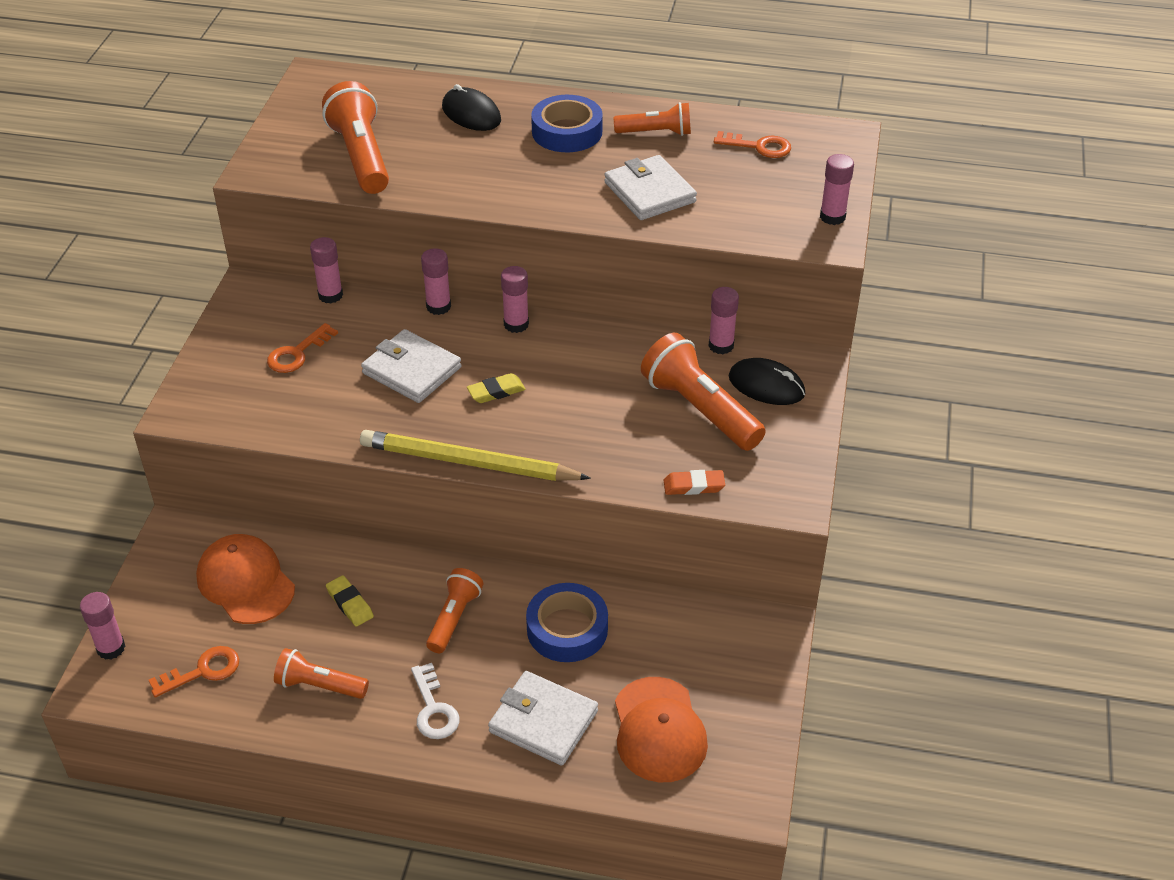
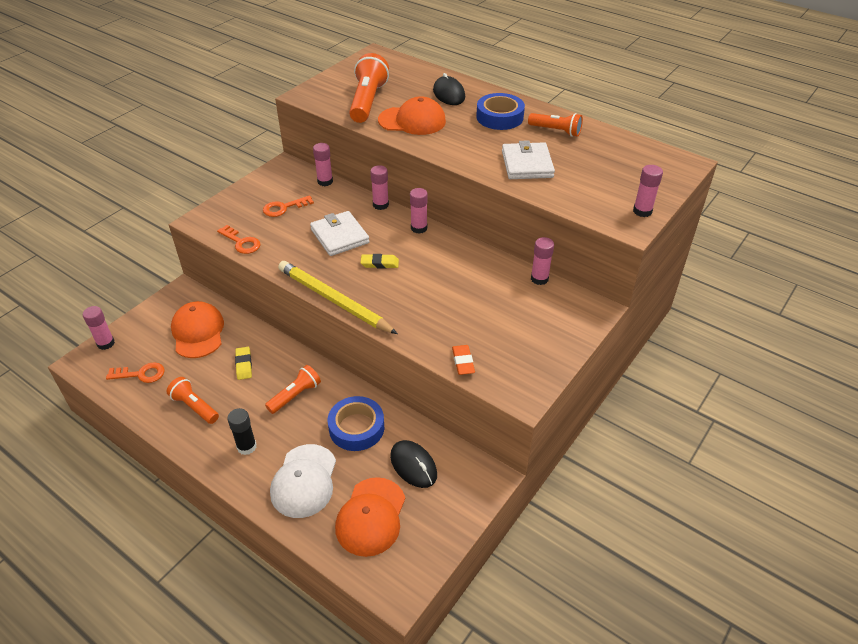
camera: 25 degrees right, 0 degrees up
white key [411,663,459,739] -> black glue stick [227,408,256,455]
white wallet [488,671,598,765] -> white cap [270,444,336,518]
orange flashlight [641,333,766,451] -> none
orange eraser [664,470,725,495] -> orange eraser turned 60 degrees clockwise [452,345,475,375]
orange key [714,131,791,158] -> orange key moved to [217,225,261,254]
black mouse [729,358,805,405] -> black mouse moved to [390,440,437,488]
none -> orange cap [378,96,446,135]

